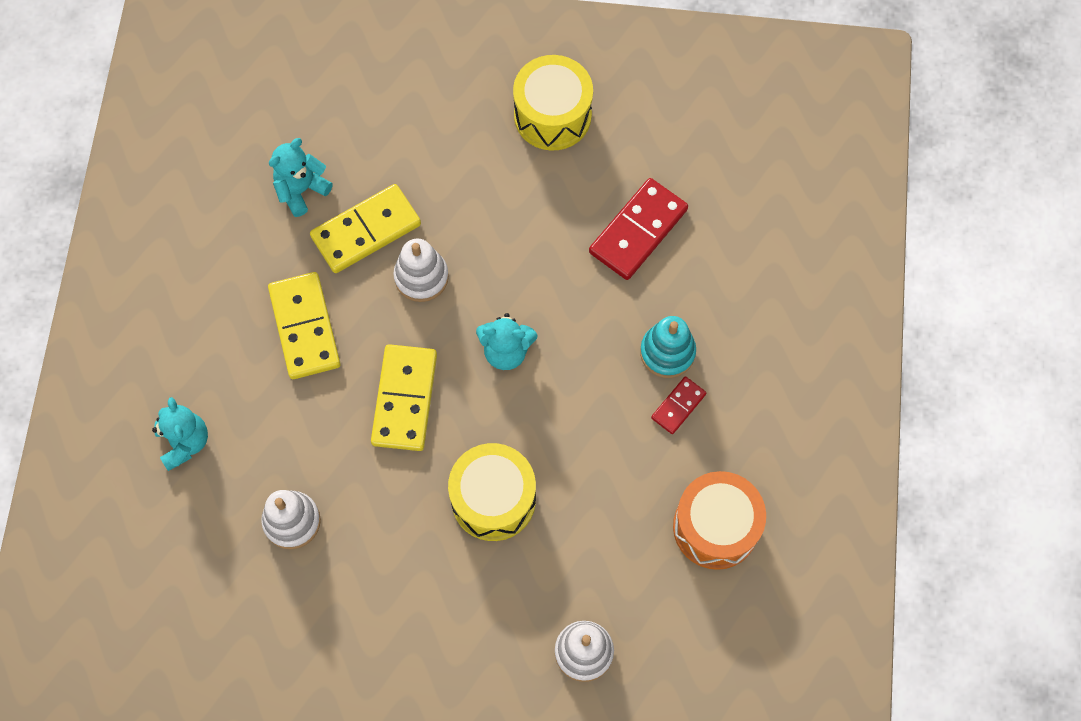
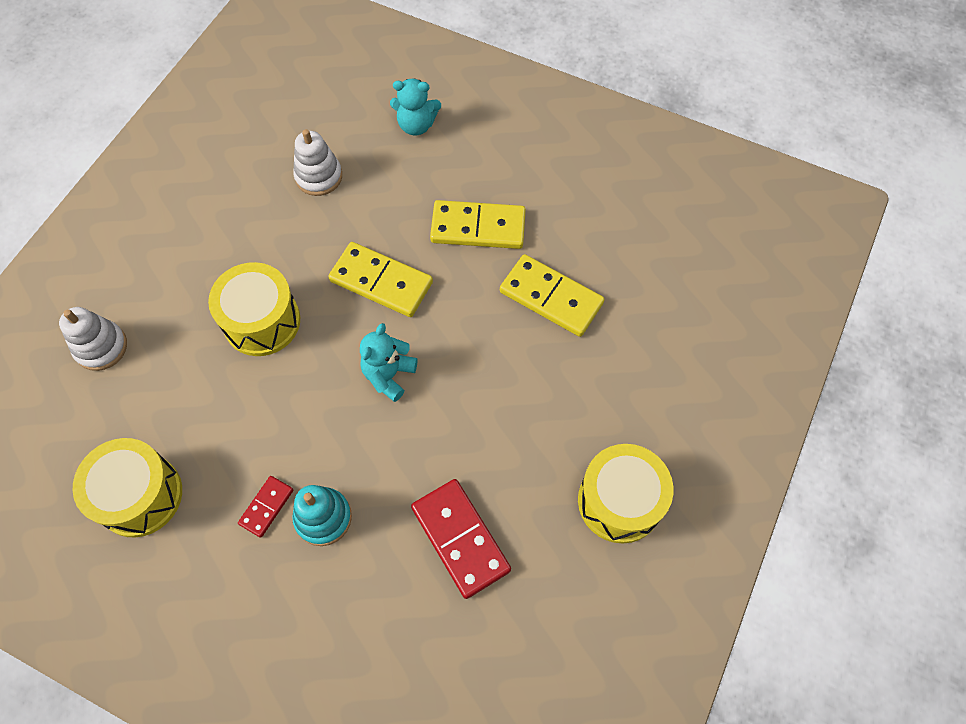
camera: 110 degrees right, 5 degrees down
turquoise teddy bear [269,138,333,217] -> none
yellow domino [310,184,421,273] -> yellow domino turned 45 degrees counterclockwise [500,254,605,337]
white stacking toy [393,239,449,302] -> none
red domino [651,376,706,434] -> red domino turned 60 degrees clockwise [238,476,293,538]
orange drum [673,471,766,570] -> yellow drum [72,438,182,537]

